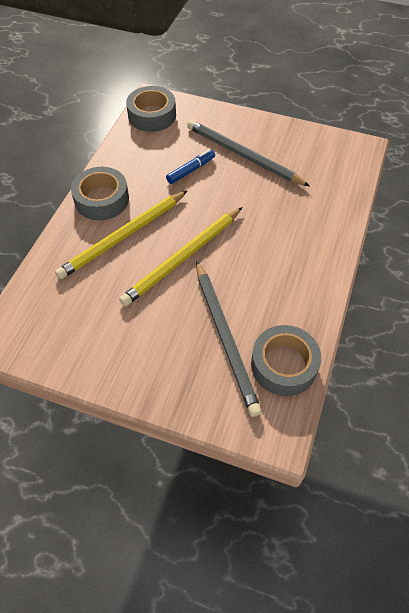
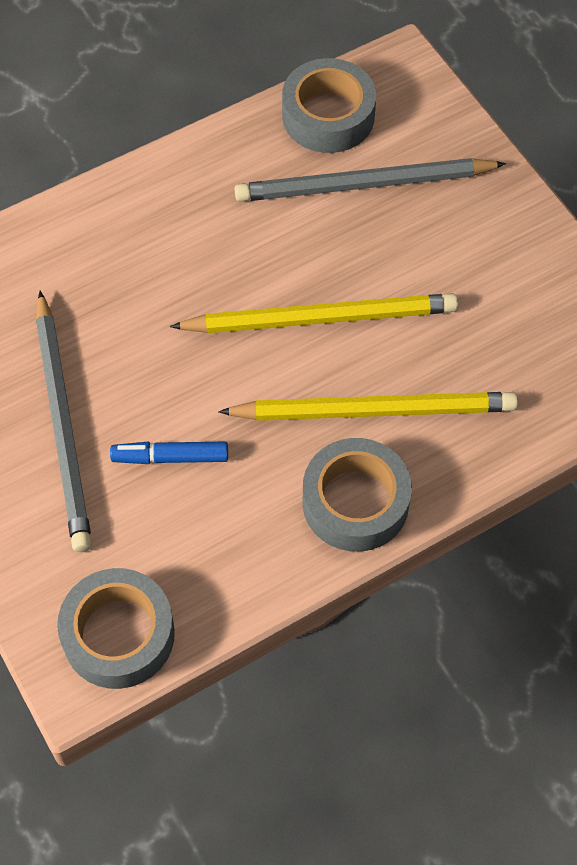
camera: 140 degrees left, 5 degrees up
grey pencil [196,260,262,417] -> grey pencil turned 120 degrees counterclockwise [235,158,506,202]

